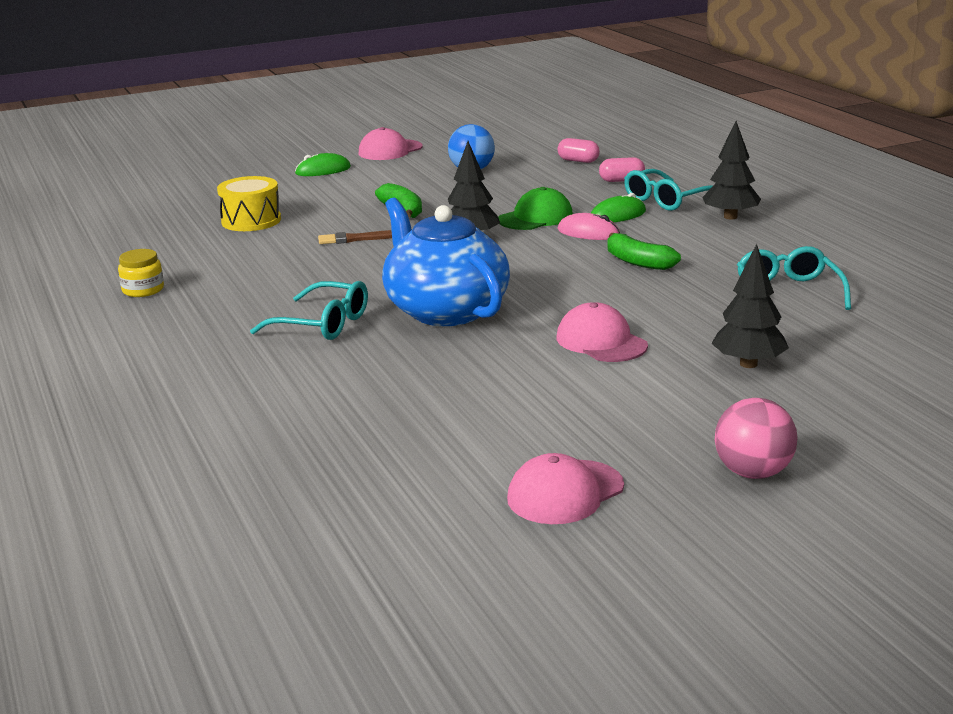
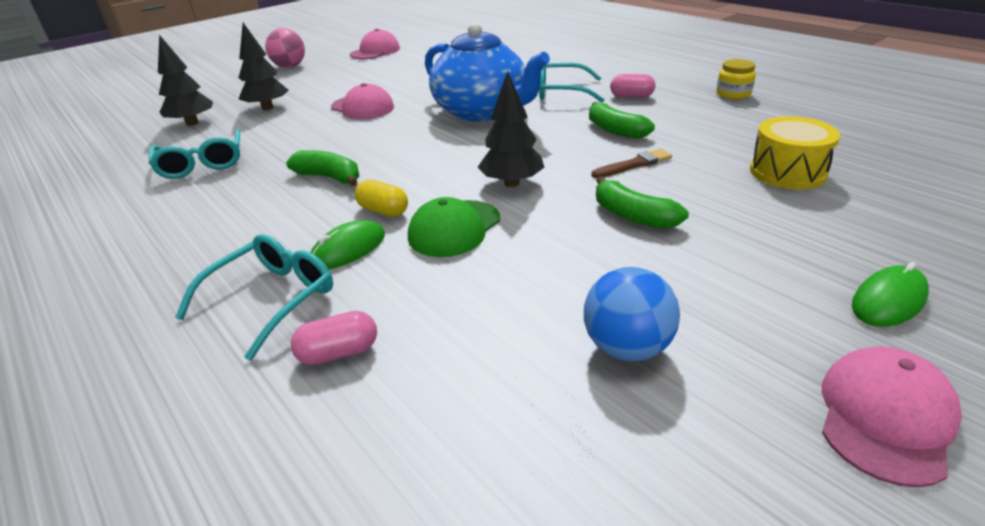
camera: 165 degrees right, 10 degrees up
pink mouse [557,213,620,240] -> yellow capsule [355,179,408,217]
pink capsule [558,138,600,163] -> pink capsule moved to [610,74,656,98]
black tree [702,121,761,220] -> black tree moved to [158,35,213,126]
none -> green banana [589,102,655,139]

